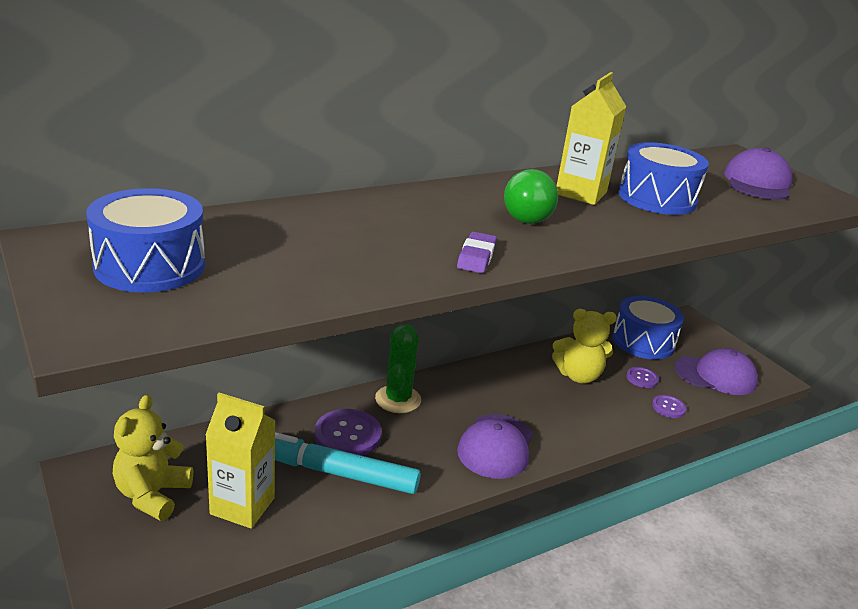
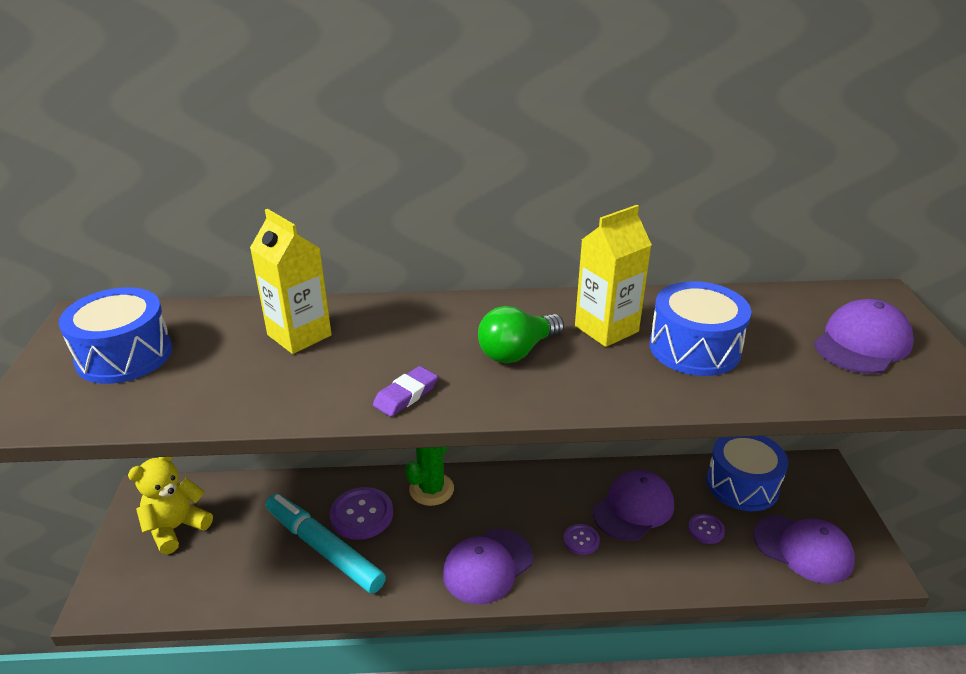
camera: 30 degrees right, 5 degrees up
yellow carton [205,393,276,528] -> yellow carton moved to [250,209,332,354]
yellow teddy bear [552,309,617,383] -> purple cap [593,470,674,541]
purple button [652,395,686,418] -> purple button moved to [563,524,600,555]

